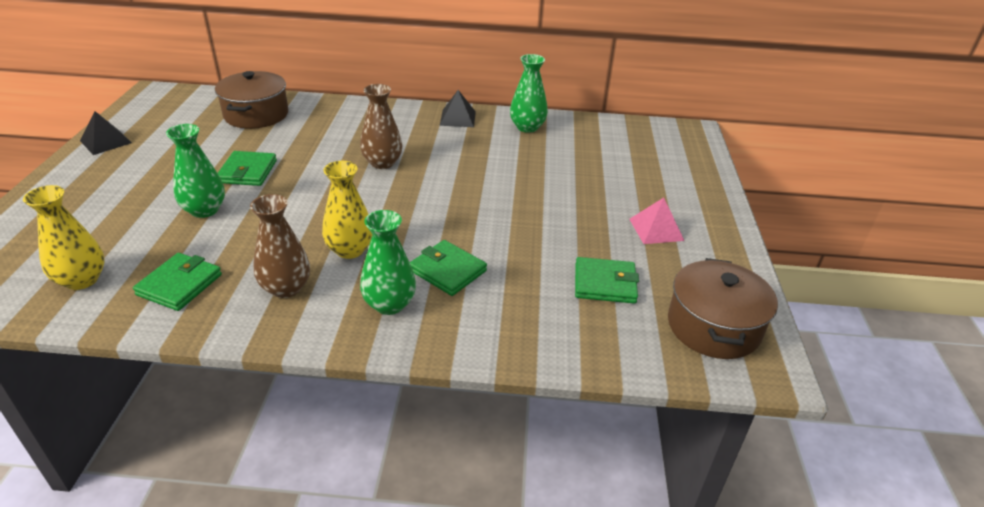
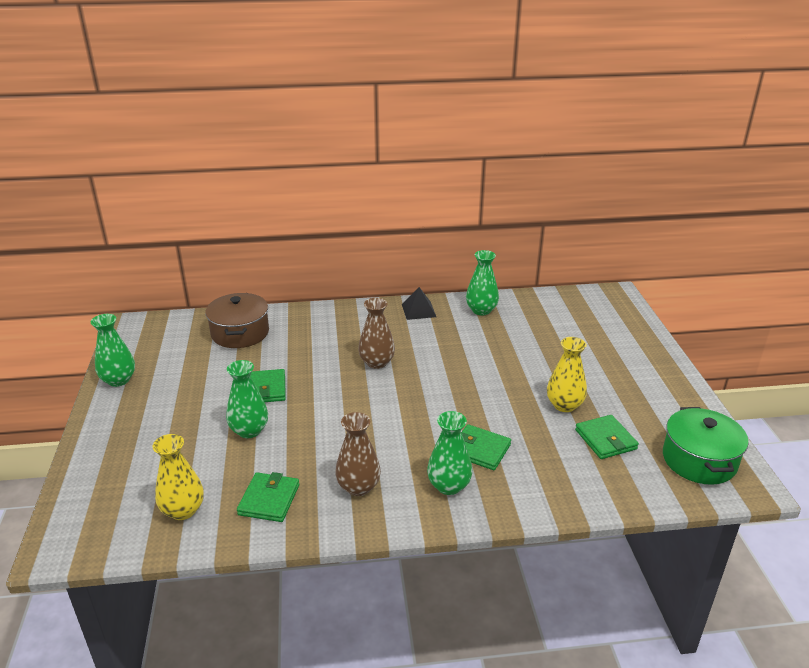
camera: 10 degrees left, 5 degrees down
black pyramid [80,111,132,155] -> green vase [91,314,135,387]
yellow vase [322,161,373,259] -> yellow vase moved to [547,337,587,412]
green wallet [575,257,639,304] -> green wallet turned 75 degrees clockwise [575,415,639,459]
pink pyramid [629,198,684,244] -> none
brown pot [668,258,778,359] -> green pot [663,407,749,485]

